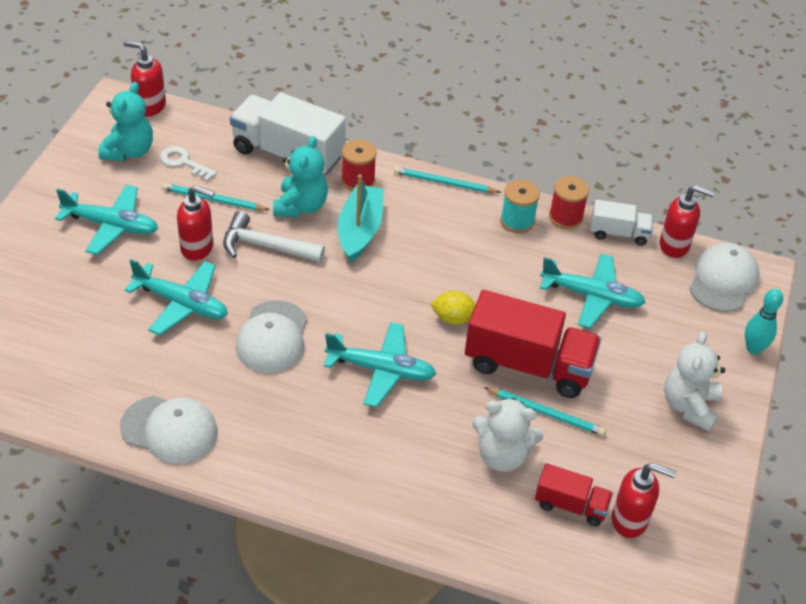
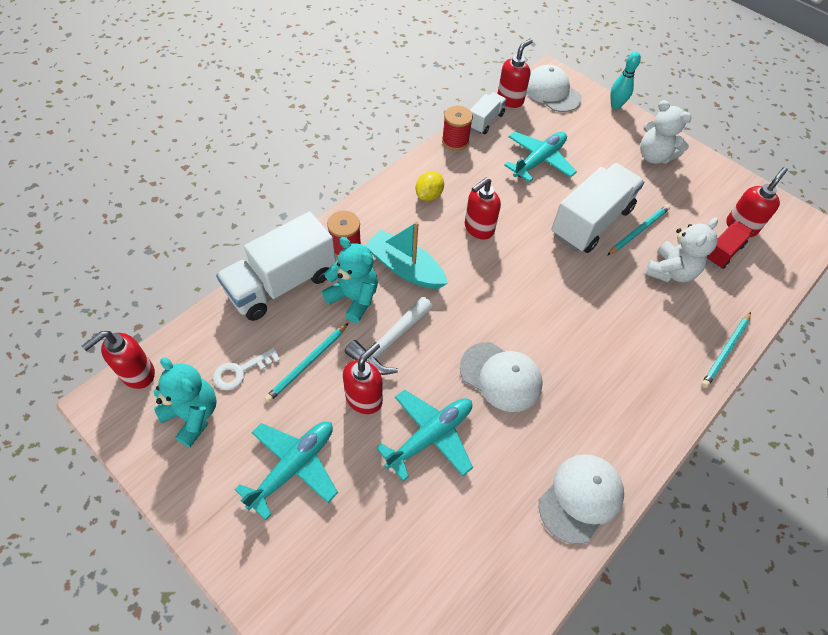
camera: 65 degrees left, 10 degrees up
turquoise plane [324,322,436,407] -> none
turquoise pencil [394,167,501,193] -> turquoise pencil moved to [701,312,751,388]
yellow lemon [431,290,476,325] -> yellow lemon moved to [416,171,444,201]
red truck [465,290,601,398] -> white truck [551,163,644,253]
turquoise spool [500,180,540,233] -> none
none -> red soap dispenser [465,177,501,239]

